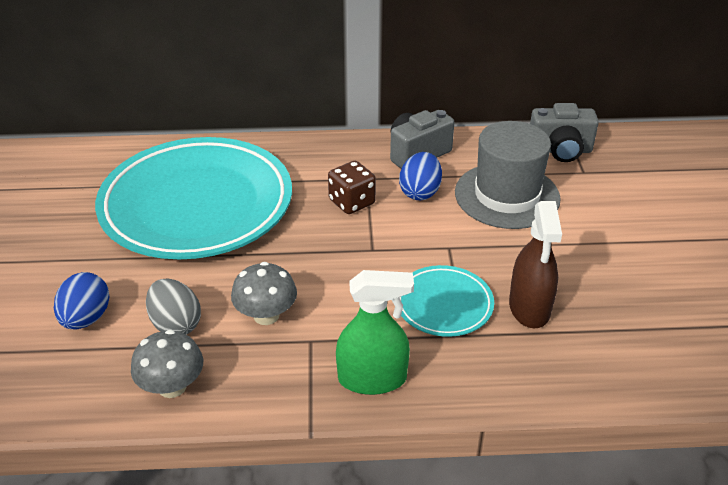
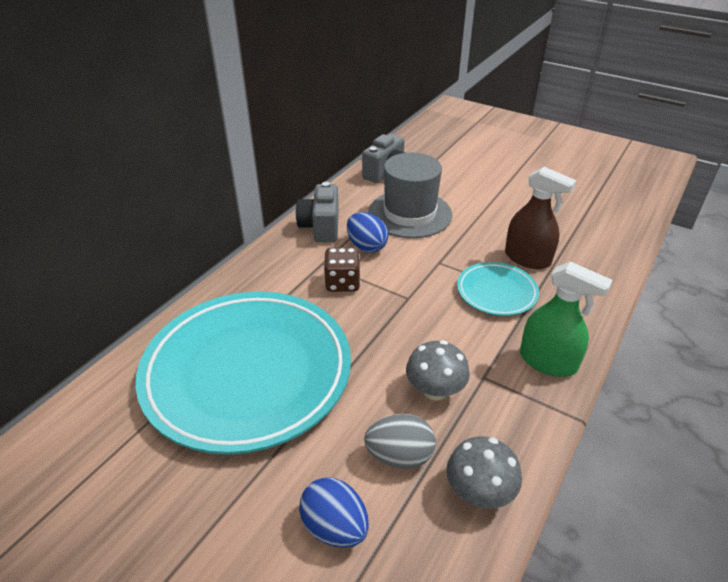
camera: 55 degrees left, 0 degrees up
green spray bottle [336,270,414,395] -> green spray bottle turned 90 degrees clockwise [520,261,612,377]

